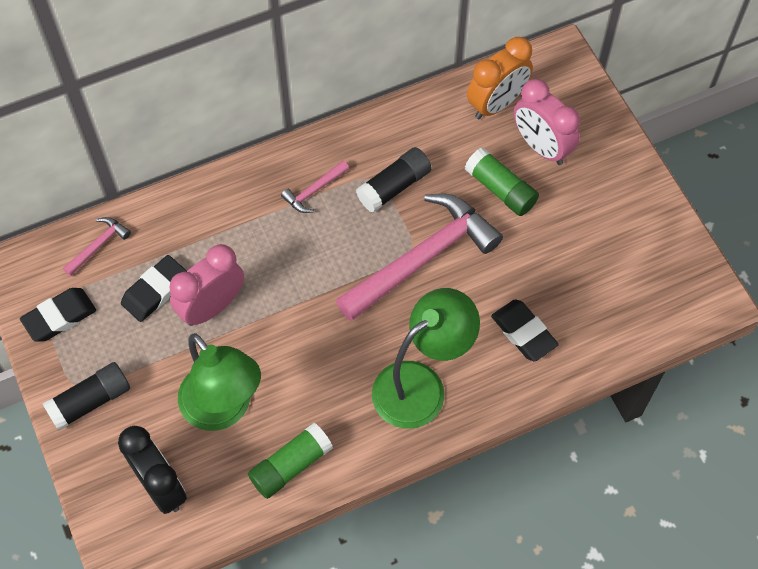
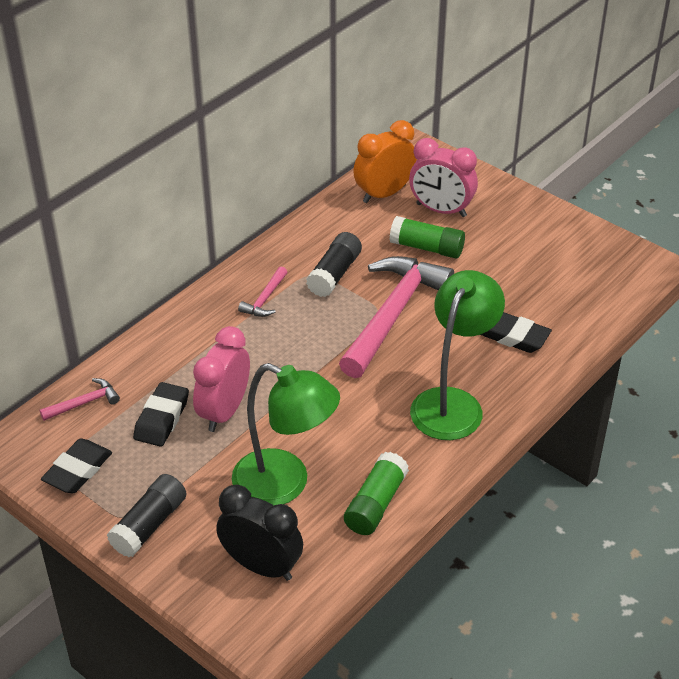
camera: 25 degrees left, 20 degrees down
pink hammer [63,217,131,276] -> pink hammer turned 45 degrees clockwise [40,378,120,421]
orange clock [467,37,533,119] -> orange clock turned 150 degrees counterclockwise [353,120,417,203]

